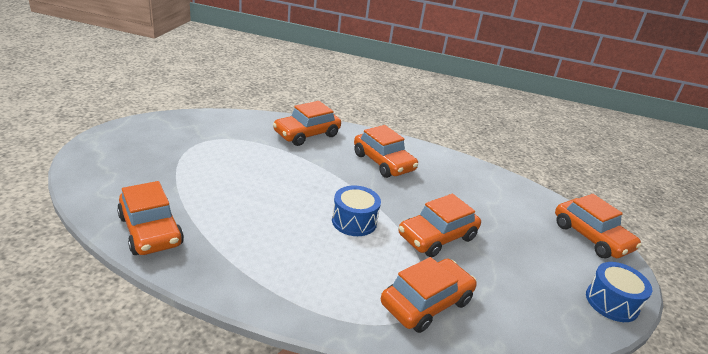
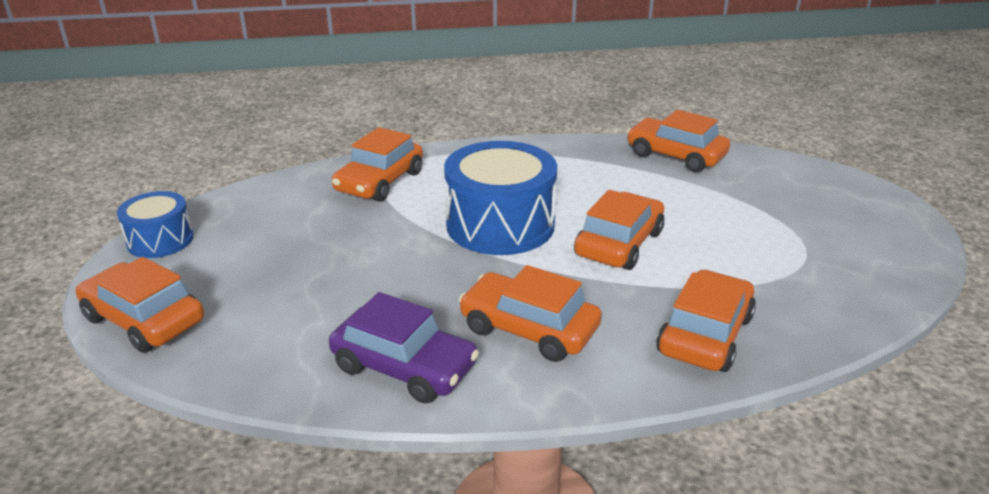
camera: 160 degrees right, 0 degrees up
blue drum [332,185,381,236] -> blue drum [444,141,557,255], size x1.77
orange car [398,194,481,257] -> orange car moved to [574,190,664,270]
none -> purple car [329,292,479,404]

